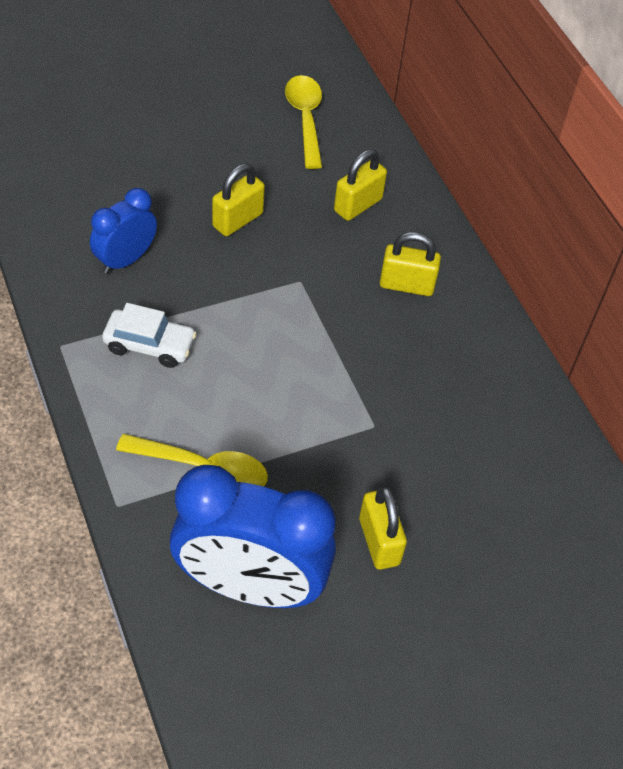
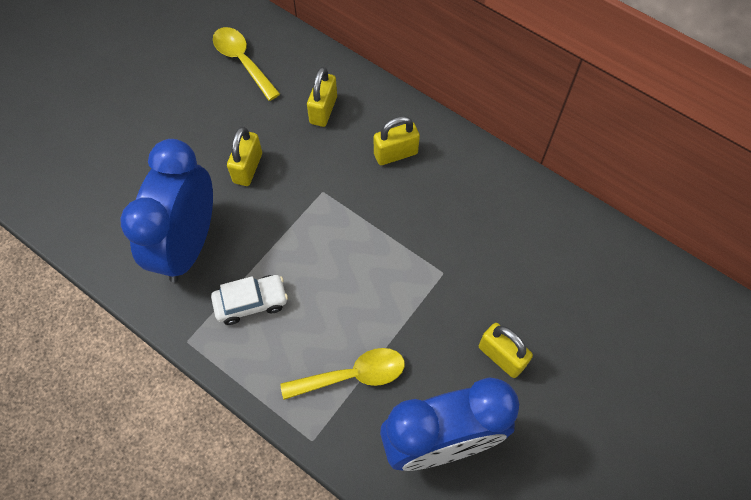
camera: 25 degrees left, 10 degrees up
blue clock [90,188,157,274] -> blue clock [121,139,213,282], size x1.86

